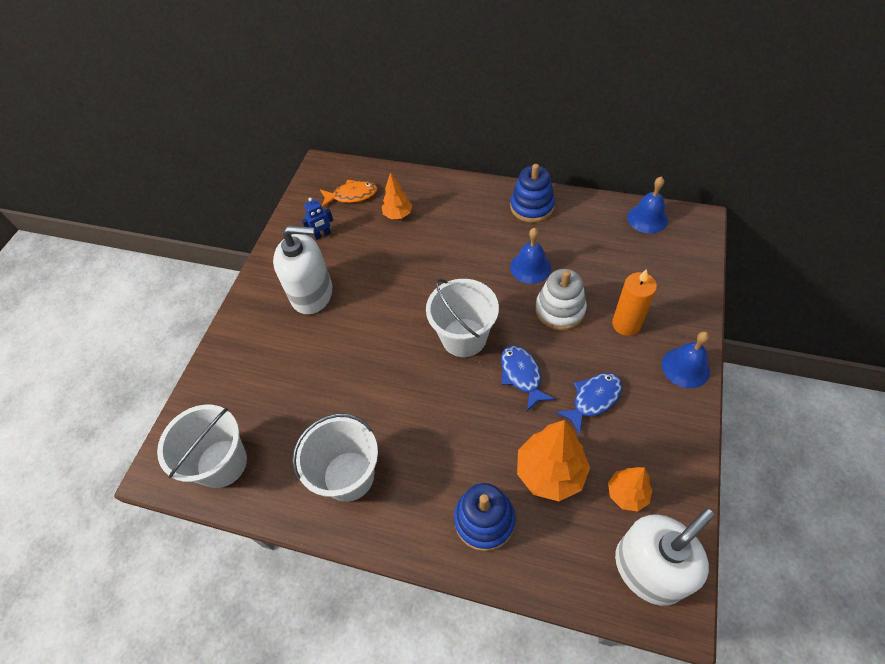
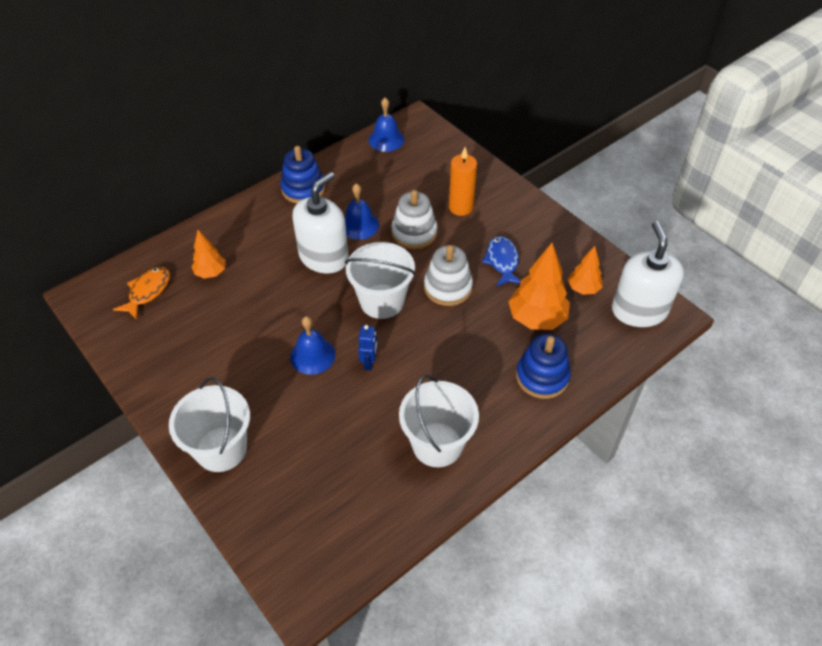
camera: 60 degrees left, 5 degrees down
white bucket [157,405,247,488] -> white bucket moved to [169,377,250,472]
white soap dispenser [273,226,332,315] -> white soap dispenser moved to [292,172,348,273]
blue robot [302,198,333,240] -> blue robot moved to [358,325,377,370]
blue fish [501,345,555,411] -> white stacking toy [424,245,473,306]
blue bell [662,331,710,388] -> blue bell moved to [290,316,335,375]

